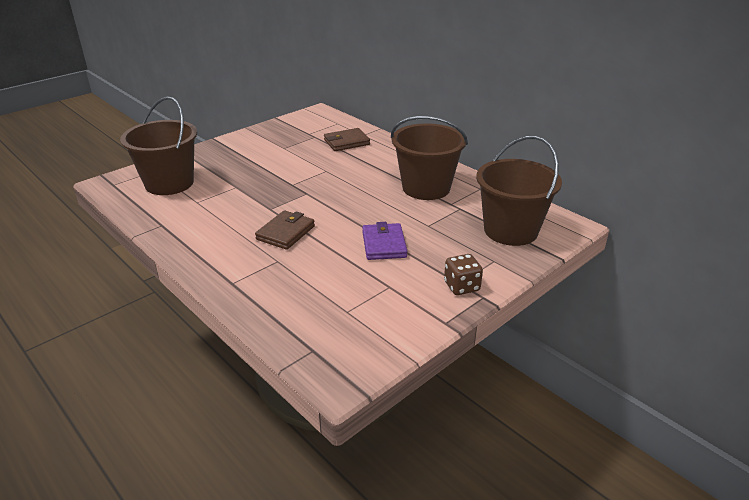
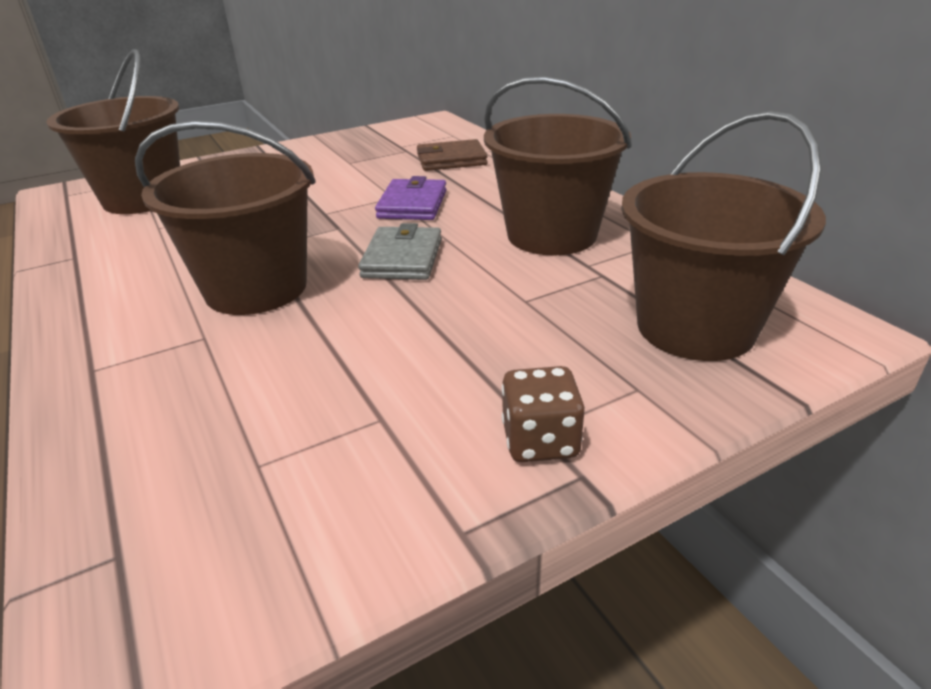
camera: 15 degrees right, 0 degrees up
brown wallet [255,210,315,250] -> brown bucket [135,121,316,315]
purple wallet [362,222,408,260] -> purple wallet moved to [375,176,447,220]
none -> grey wallet [358,223,442,280]

